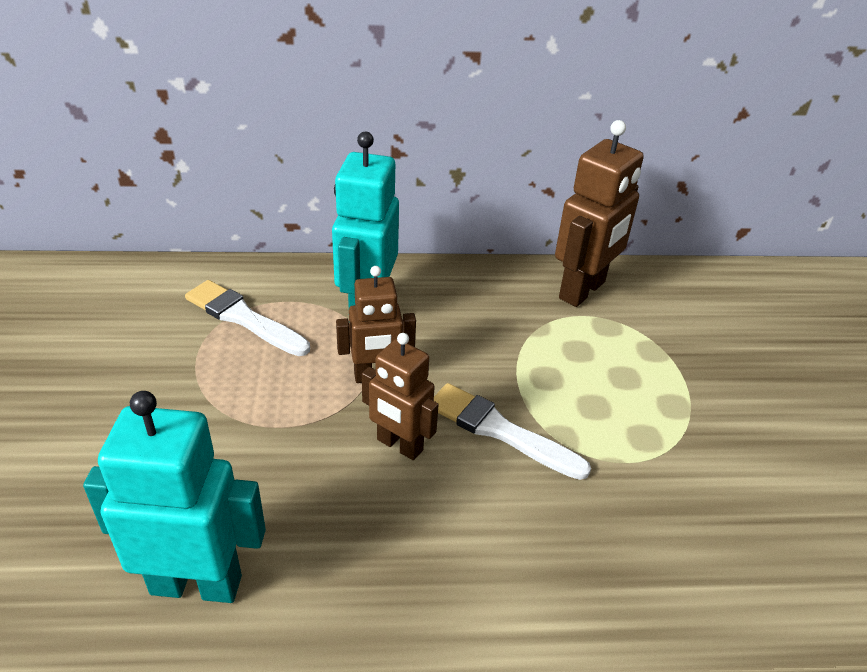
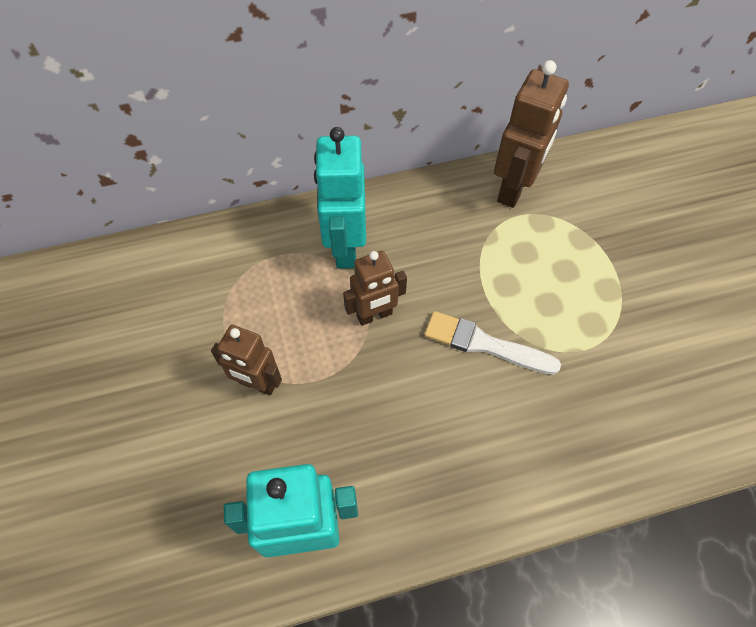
camera: 10 degrees left, 20 degrees up
white brush [185,280,310,356] -> none
brown robot [362,333,439,460] -> brown robot moved to [211,325,282,396]

